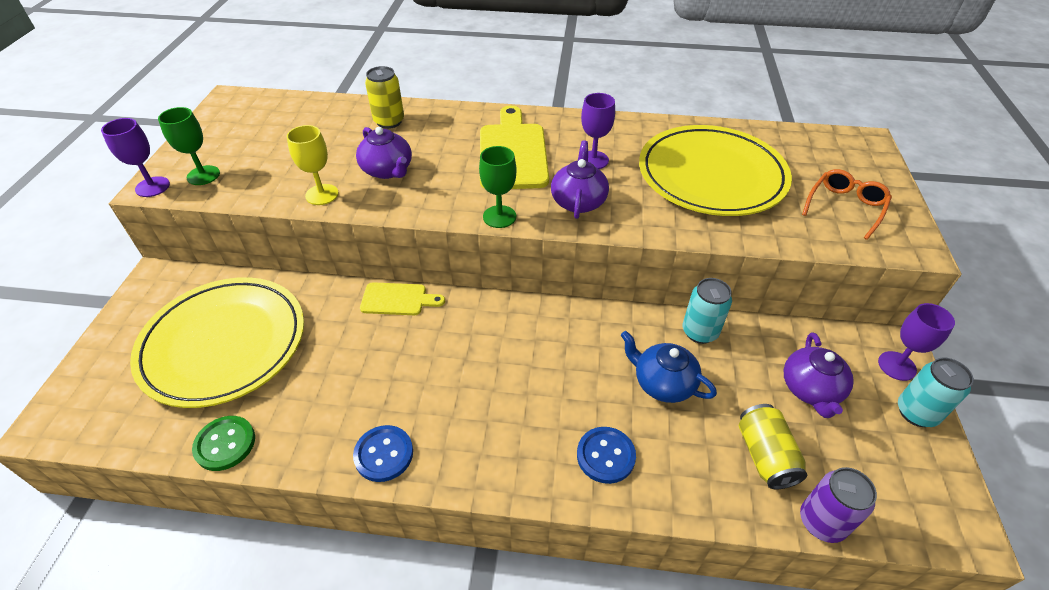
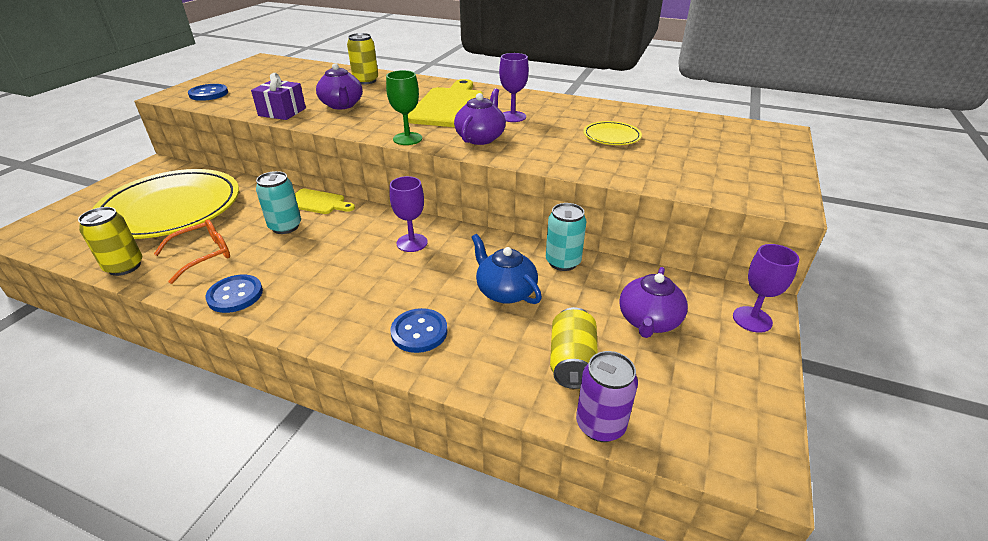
camera: 15 degrees right, 10 degrees down
purple goblet [101,118,170,197] -> purple goblet moved to [390,176,428,252]
green goblet [158,107,220,185] -> blue button [188,84,228,101]
green button [192,416,255,471] -> yellow can [78,207,143,276]
yellow goblet [286,125,339,205] -> purple gift [251,73,306,120]
yellow plate [639,125,792,216] -> yellow plate [583,121,642,145], size x0.42
orange glasses [802,169,892,240] -> orange glasses moved to [154,219,230,284]
turquoise can [898,357,974,427] -> turquoise can moved to [256,171,301,234]

